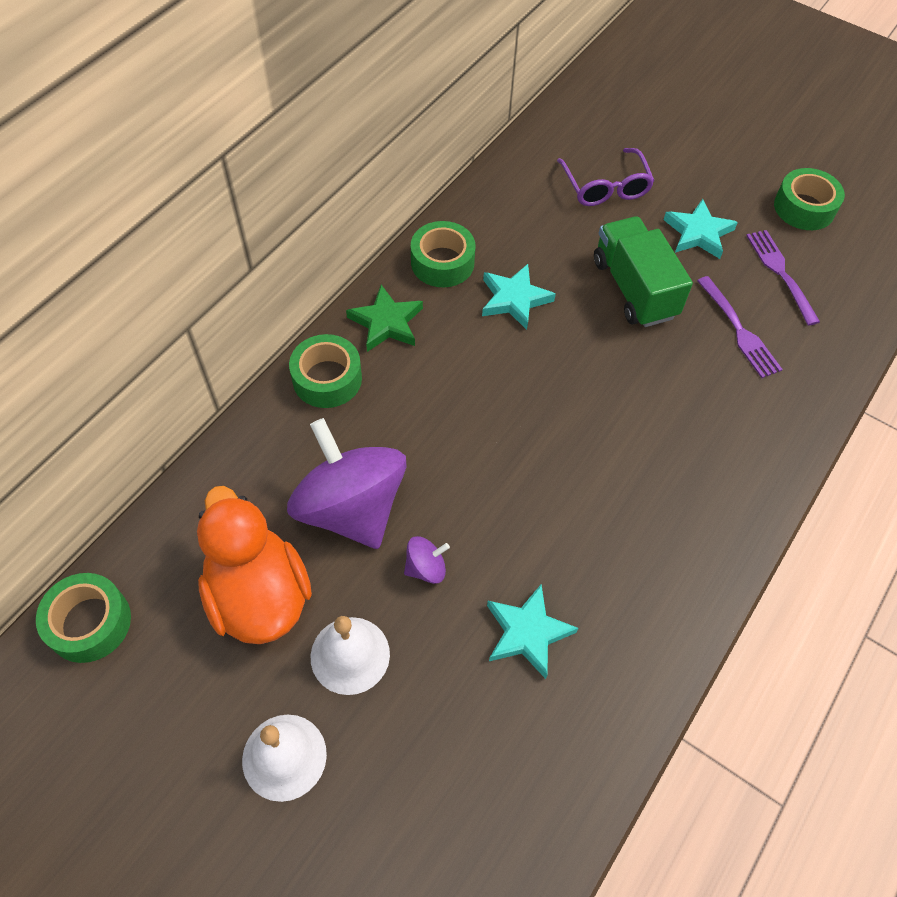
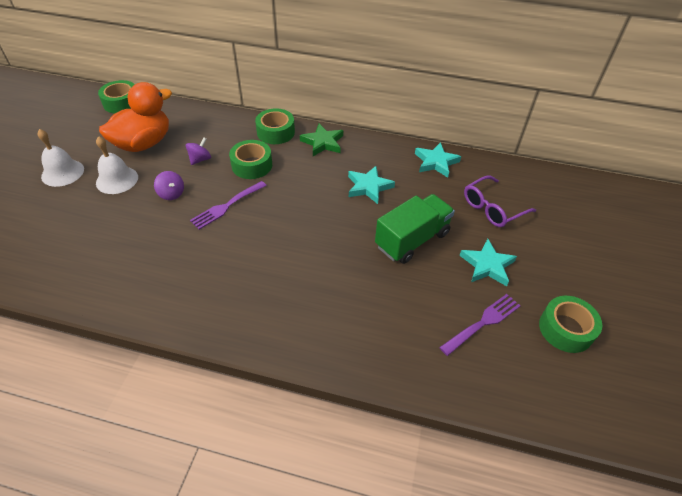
camera: 70 degrees right, 10 degrees down
purple spinning top [287,418,406,549] -> purple spinning top [186,138,211,165], size x0.41
green tape [411,221,476,287] -> green tape moved to [229,140,272,179]
turquoise star [487,584,578,679] -> turquoise star moved to [415,142,461,178]
purple fork [697,276,783,378] -> purple fork moved to [190,181,267,230]

